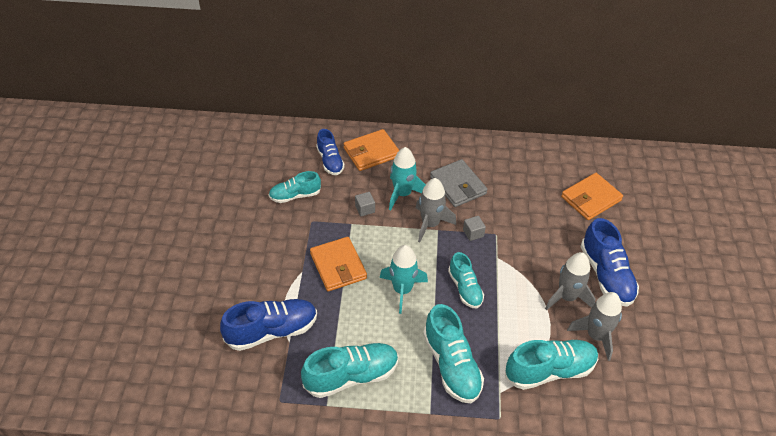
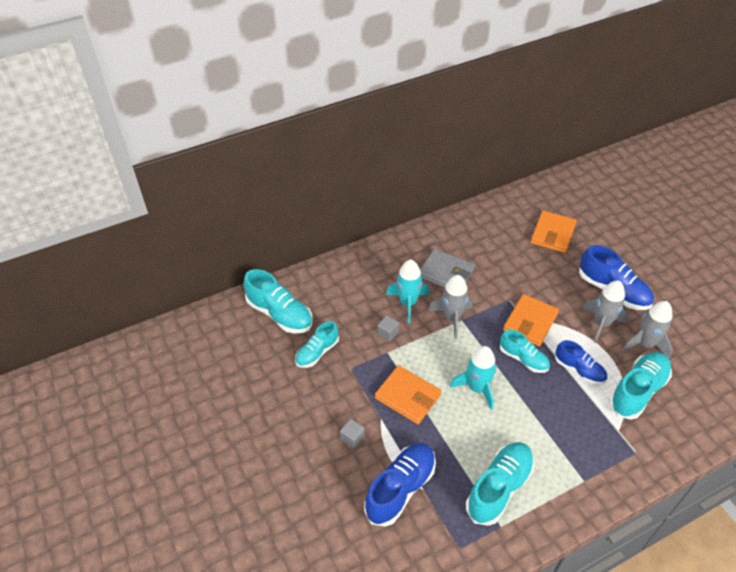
camera: 30 degrees left, 0 degrees up
blue shoe [316,129,345,175] -> blue shoe moved to [555,340,607,385]
orange wallet [343,129,399,171] -> orange wallet moved to [503,294,559,347]
turquoise shoe [423,304,484,403] -> turquoise shoe moved to [244,269,312,334]
grey cube [463,216,486,241] -> grey cube moved to [340,419,365,448]

